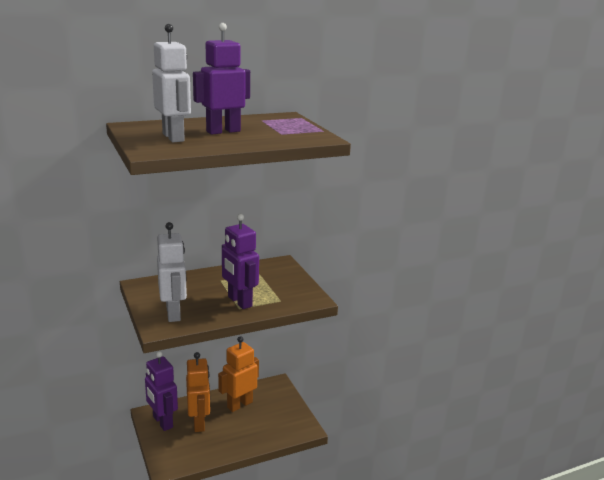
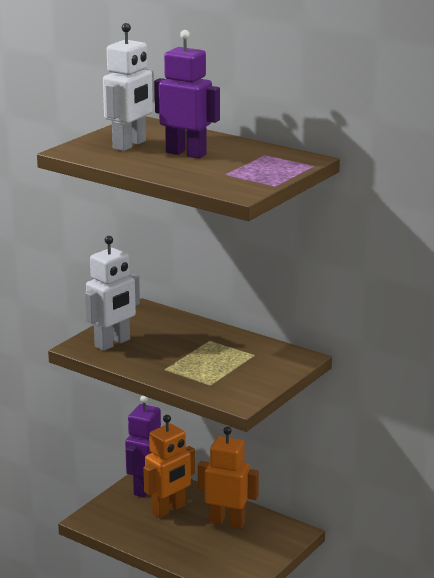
camera: 60 degrees right, 0 degrees up
purple robot [222,214,259,309] -> none

